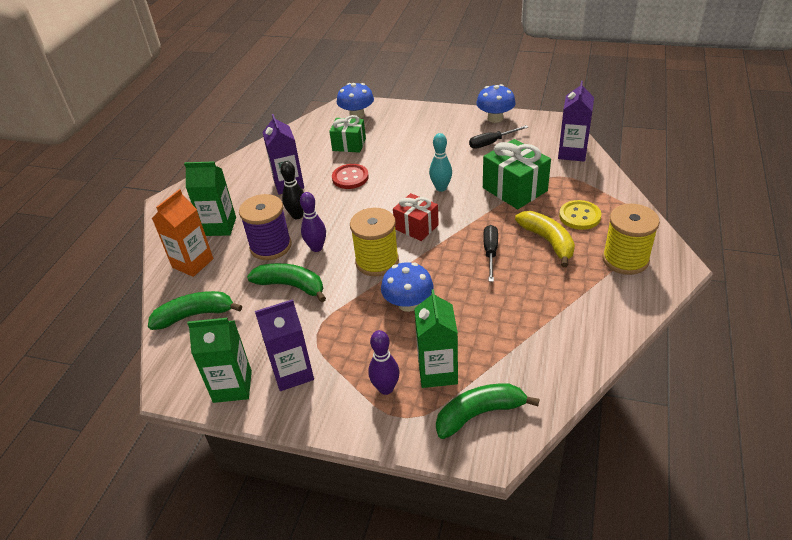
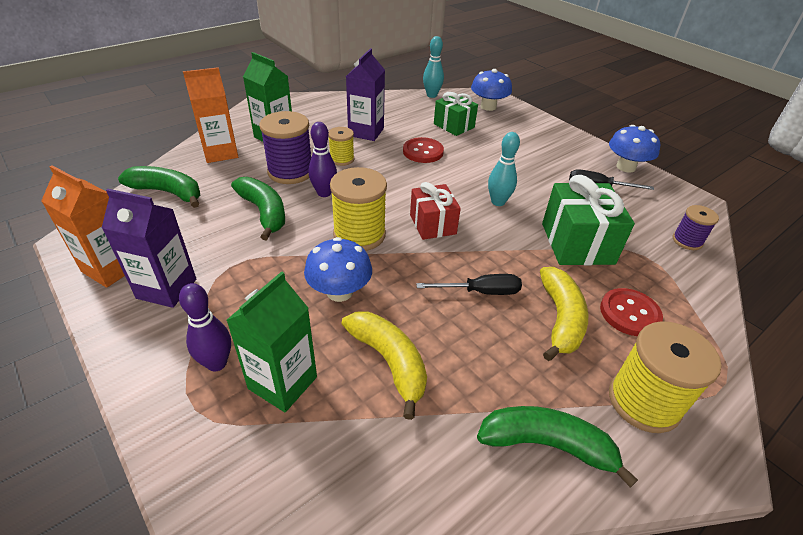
camera: 30 degrees right, 0 degrees up
green carton [187,318,252,403] -> orange carton [41,166,125,288]
black bowling pin [280,161,304,219] -> yellow spool [328,127,354,166]
green banana [436,384,540,439] -> green banana moved to [477,406,638,488]
black screwdriver [483,225,498,282] -> black screwdriver turned 45 degrees clockwise [416,274,522,295]
purple carton [558,81,594,162] -> purple spool [673,205,719,250]
yellow button [559,200,601,230] -> red button [600,288,663,336]
none -> yellow banana [342,311,427,420]
none -> turquoise bowling pin [423,36,444,98]

